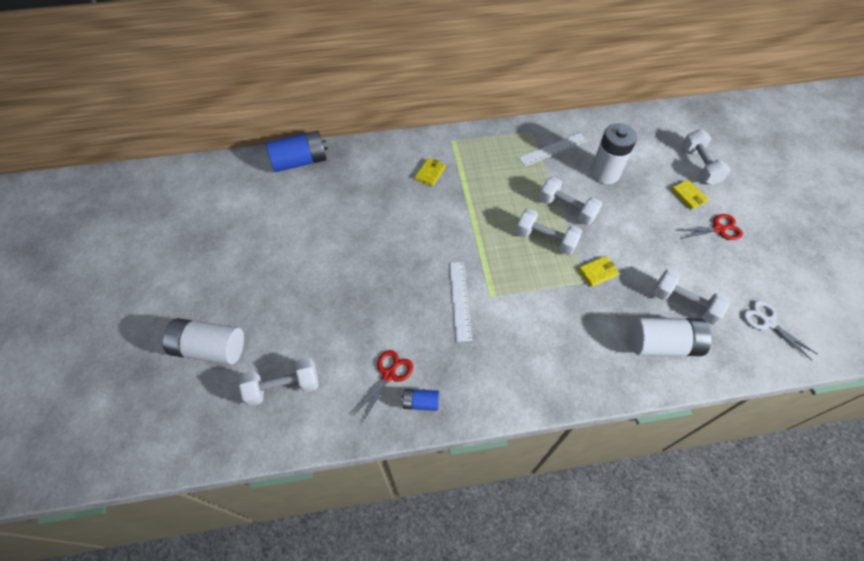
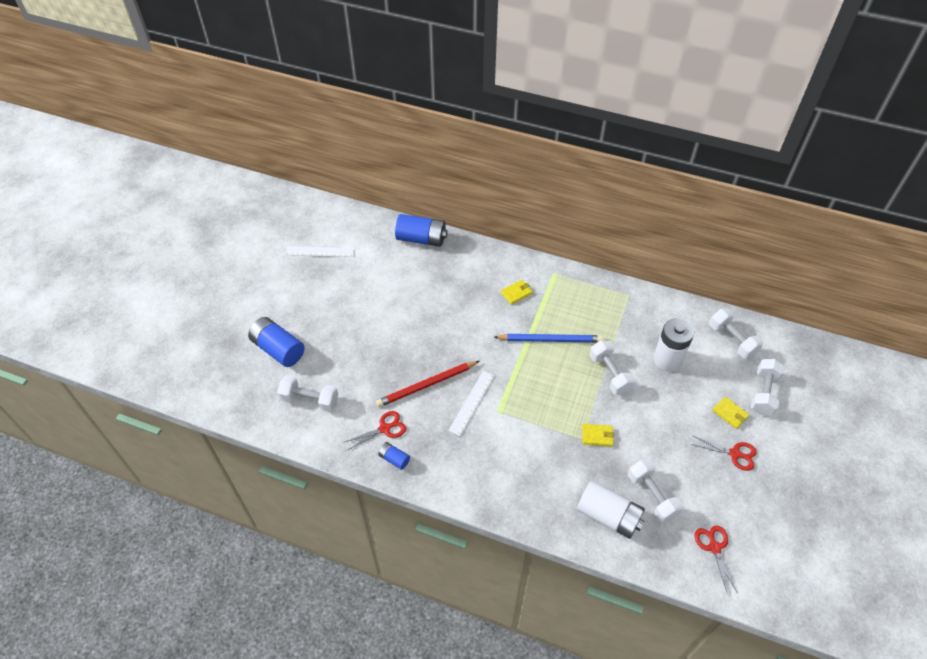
camera: 30 degrees right, 5 degrees down
white battery [163,318,244,365] -> blue battery [248,317,305,367]
white dumbbell [516,208,582,255] -> white dumbbell moved to [709,308,763,359]
white ruler [519,133,587,167] -> white ruler moved to [285,246,354,257]
yellow wallet [671,180,709,210] -> yellow wallet turned 45 degrees counterclockwise [712,397,749,429]
white scissors [743,300,817,360] -> red scissors [695,525,737,595]
none -> red pencil [376,361,479,407]
none -> blue pencil [494,334,603,343]

